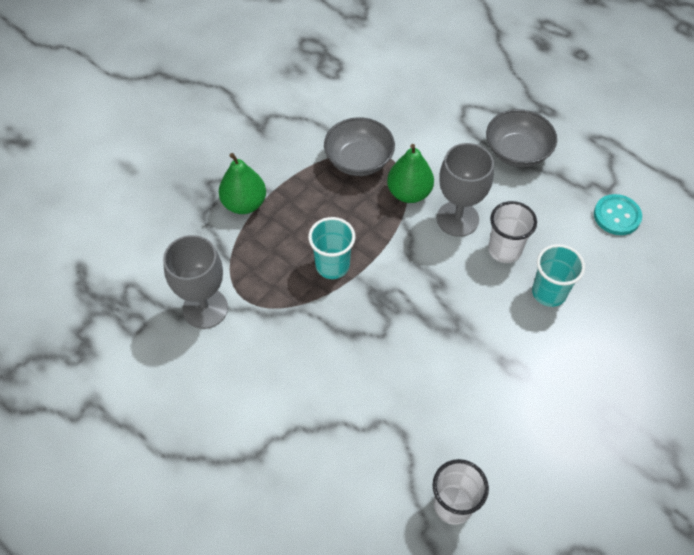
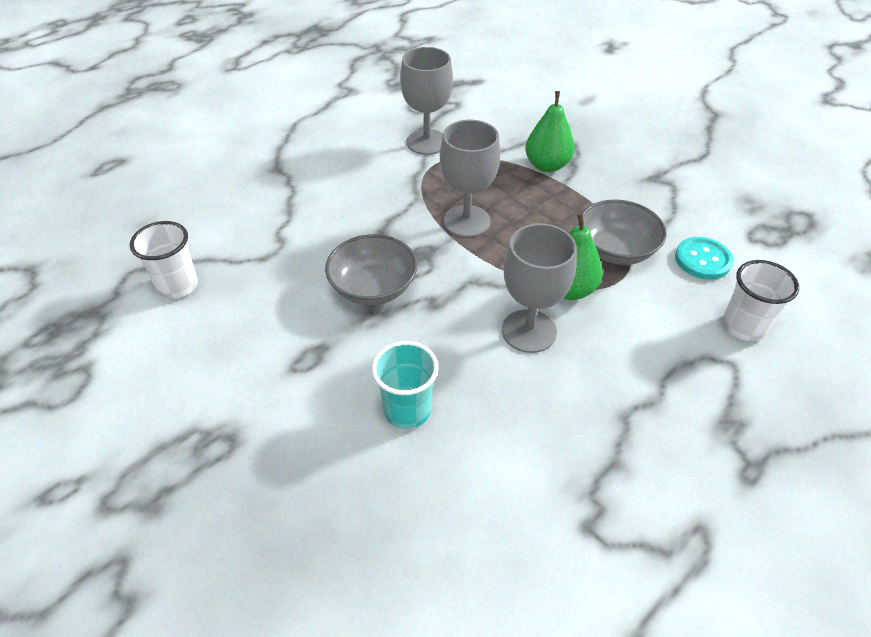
camera: 95 degrees right, 10 degrees down
turquoise cup [308,217,355,279] -> grey goblet [440,120,500,237]
grey bowl [486,109,557,167] -> grey bowl moved to [325,234,417,305]
white cup [488,201,537,263] -> white cup moved to [722,260,799,341]
turquoise button [594,194,642,235] -> turquoise button moved to [675,237,734,279]

